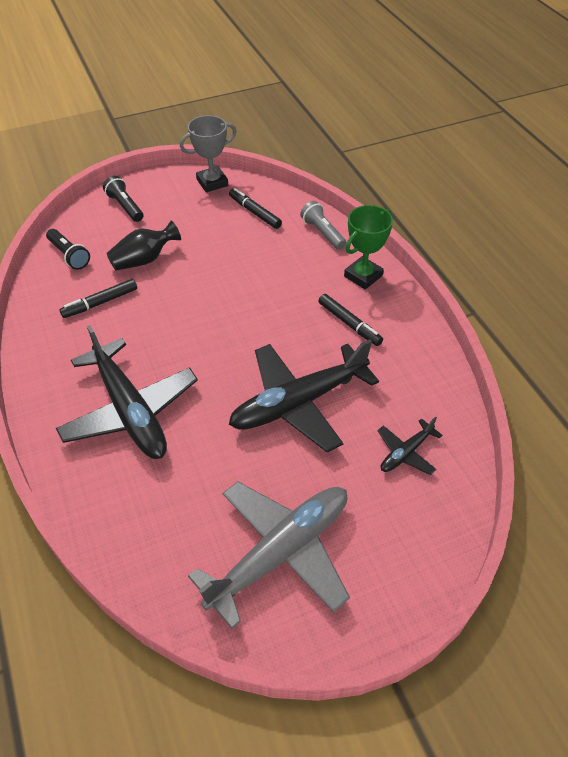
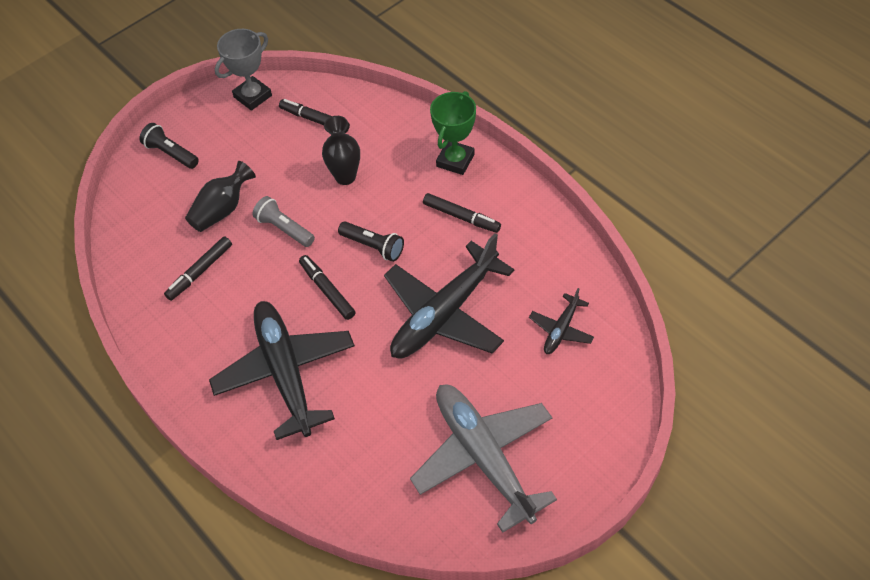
camera: 15 degrees left, 5 degrees up
black flashlight [46,229,90,270] -> black flashlight moved to [338,221,404,262]
black plane [56,325,198,459] -> black plane turned 150 degrees counterclockwise [209,301,355,440]
grey plane [188,482,350,629] -> grey plane turned 60 degrees counterclockwise [410,384,557,533]
grey flashlight [300,201,346,250] -> grey flashlight moved to [252,196,315,247]
none -> black marker [299,255,355,320]
none -> black vase [322,116,360,185]

